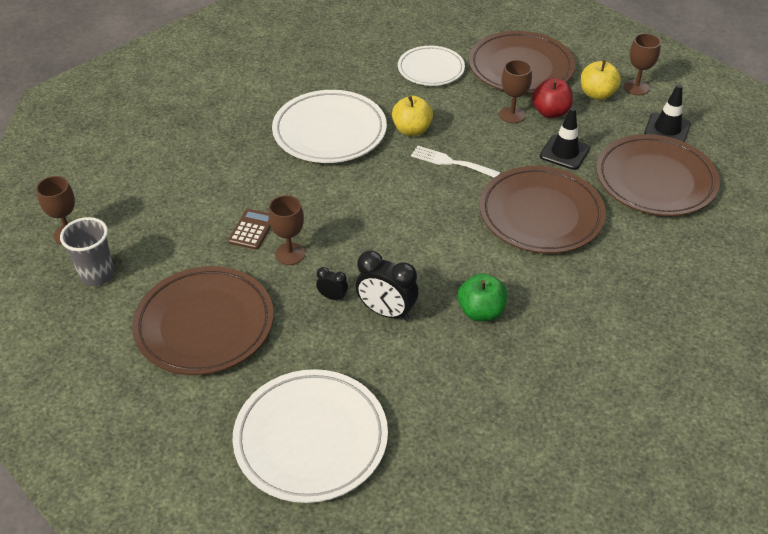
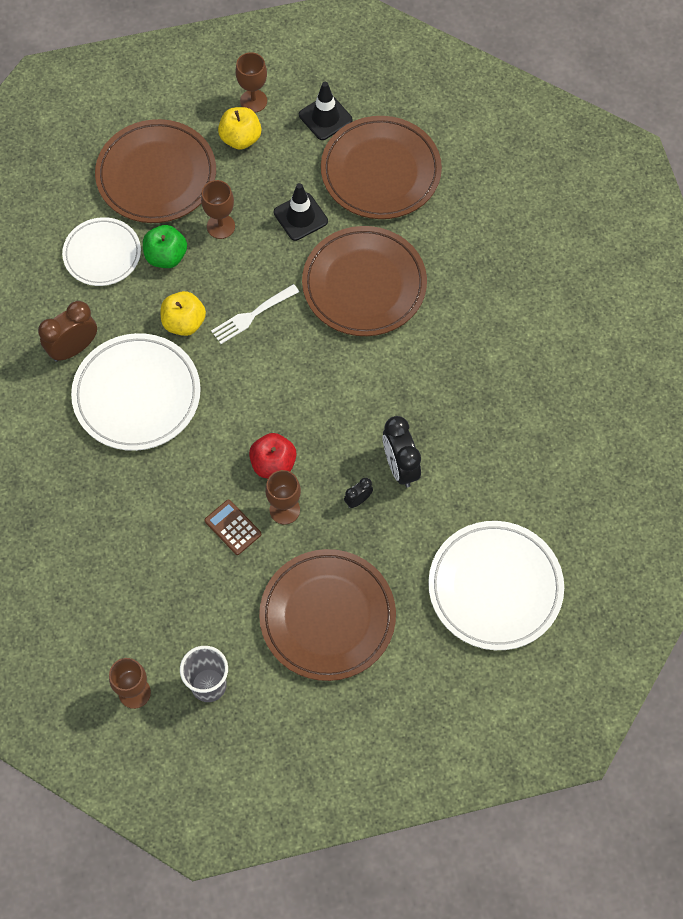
camera: 60 degrees left, 20 degrees up
black clock [356,251,418,321] -> black clock turned 105 degrees clockwise [383,416,421,487]
green apple [458,273,507,321] -> green apple moved to [143,225,187,268]
red apple [532,78,573,118] -> red apple moved to [249,433,297,479]
none -> brown clock [38,301,97,362]

